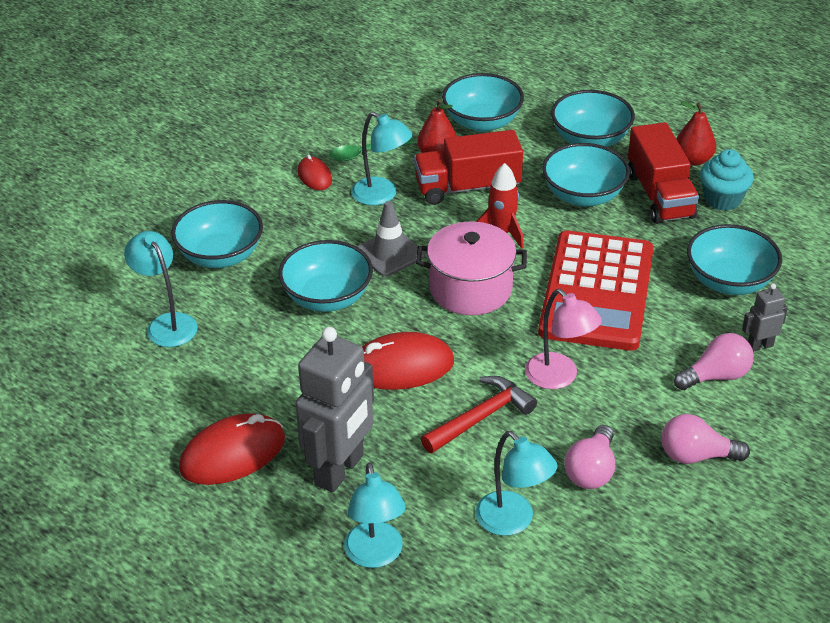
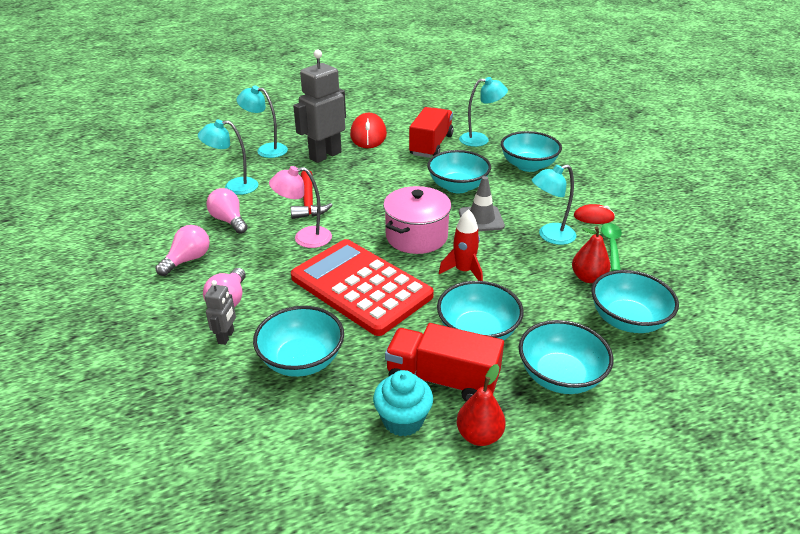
camera: 120 degrees right, 5 degrees down
grey robot [295,327,374,493] -> grey robot turned 75 degrees clockwise [293,50,346,163]
red mouse [362,332,454,390] -> none
red truck [414,130,523,205] -> red truck moved to [409,107,454,158]

